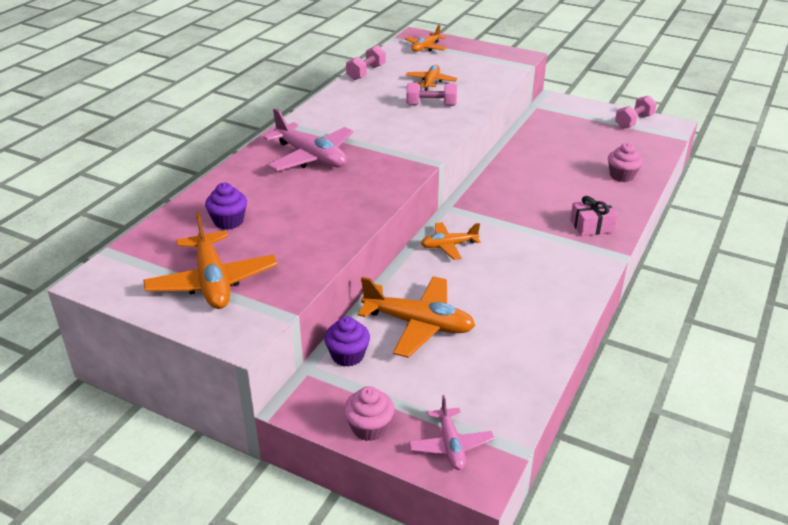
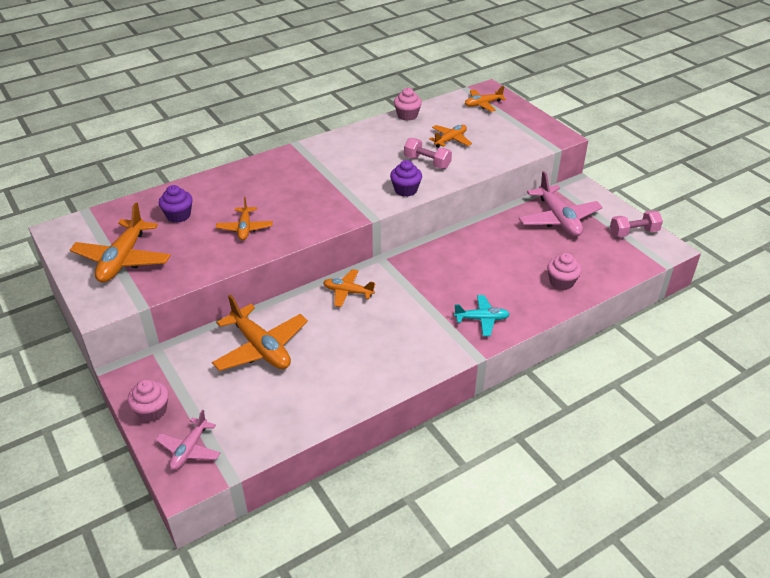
camera: 30 degrees right, 5 degrees up
pink plane [263,109,353,171] -> pink plane moved to [518,171,603,236]
purple cupcake [324,316,370,367] -> purple cupcake moved to [390,160,422,197]
pink dumbbell [346,45,386,80] -> pink cupcake [394,88,422,121]
pink gift [570,196,617,236] -> turquoise plane [454,295,510,336]
none -> orange plane [216,197,273,240]

